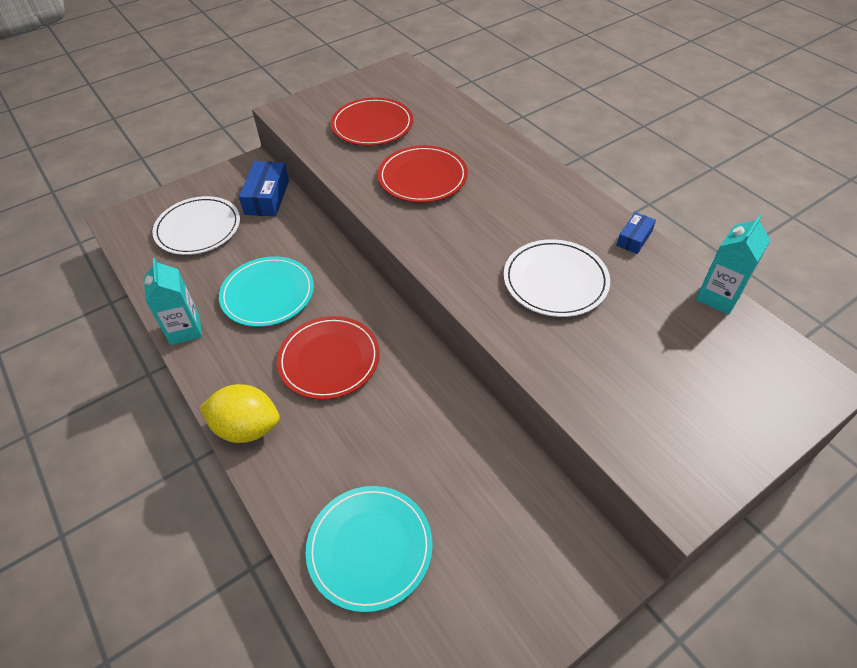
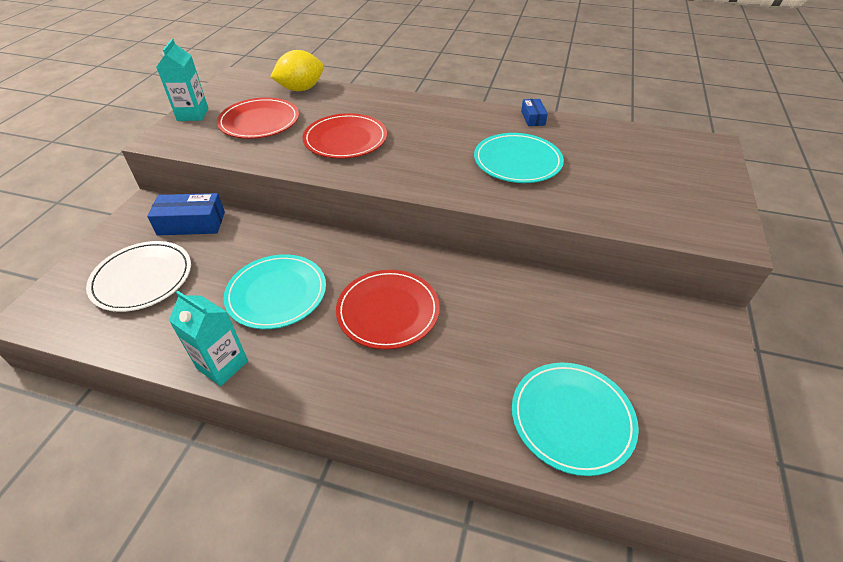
camera: 40 degrees left, 5 degrees down
yellow lemon [199,384,280,443] -> yellow lemon moved to [270,50,324,91]
blue box [239,161,289,216] -> blue box turned 60 degrees counterclockwise [147,193,225,235]
white plate [504,239,610,317] -> turquoise plate [474,133,564,183]
turquoise carton [696,215,771,315] -> turquoise carton moved to [156,39,209,121]

